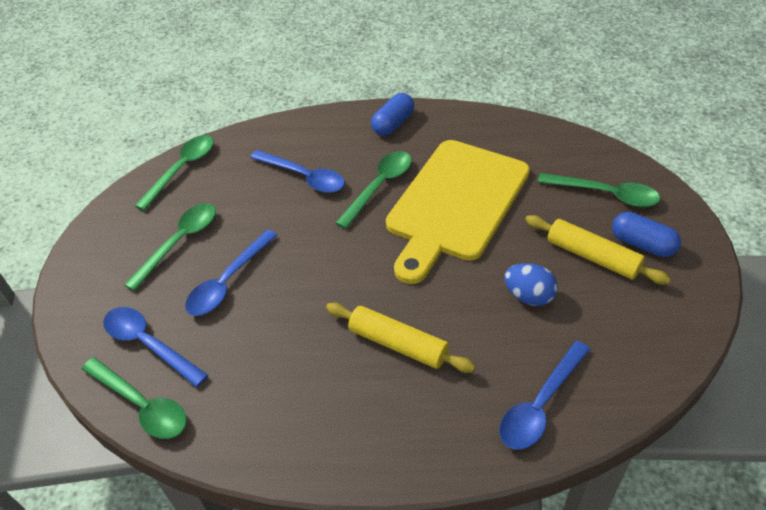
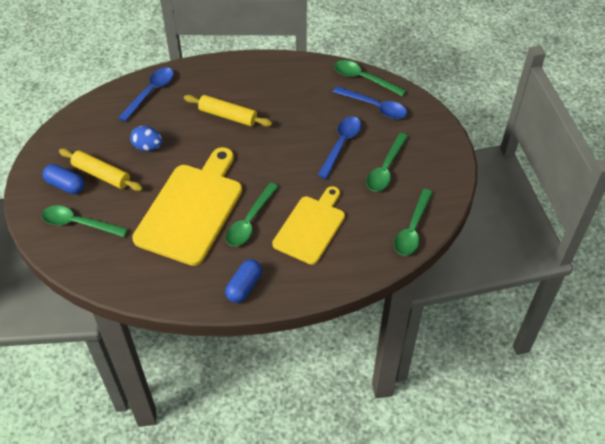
camera: 170 degrees right, 5 degrees up
blue spoon [250,150,345,193] -> yellow cutting board [272,186,345,265]

